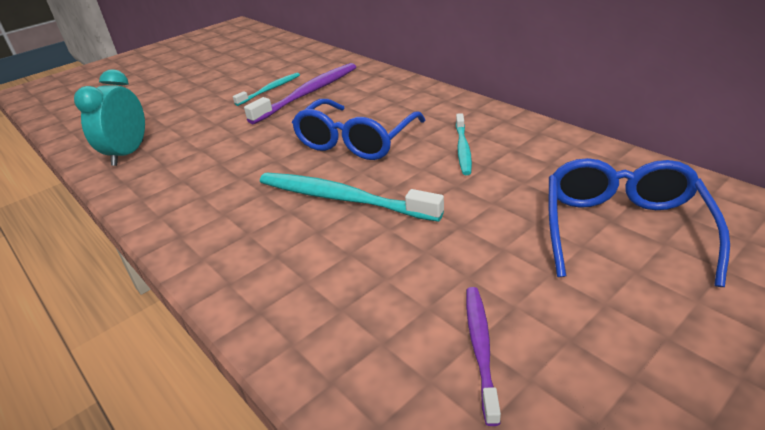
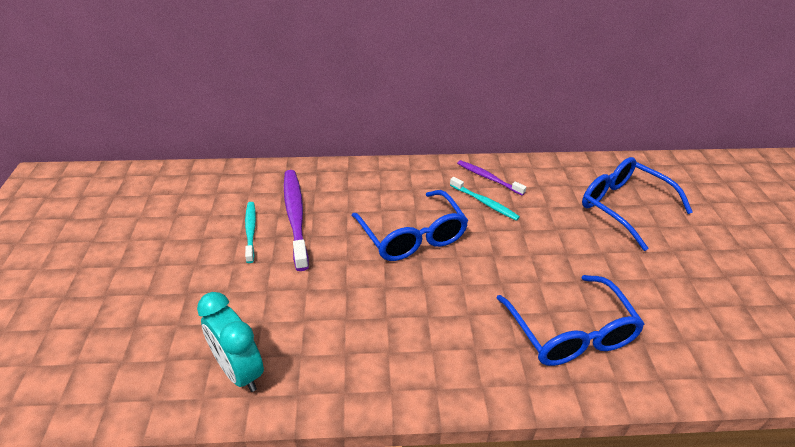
camera: 55 degrees left, 5 degrees up
turquoise toothbrush [260,173,444,222] -> none
purple toothbrush [466,287,501,426] -> purple toothbrush moved to [457,160,526,196]
none -> blue glasses [497,275,645,366]

